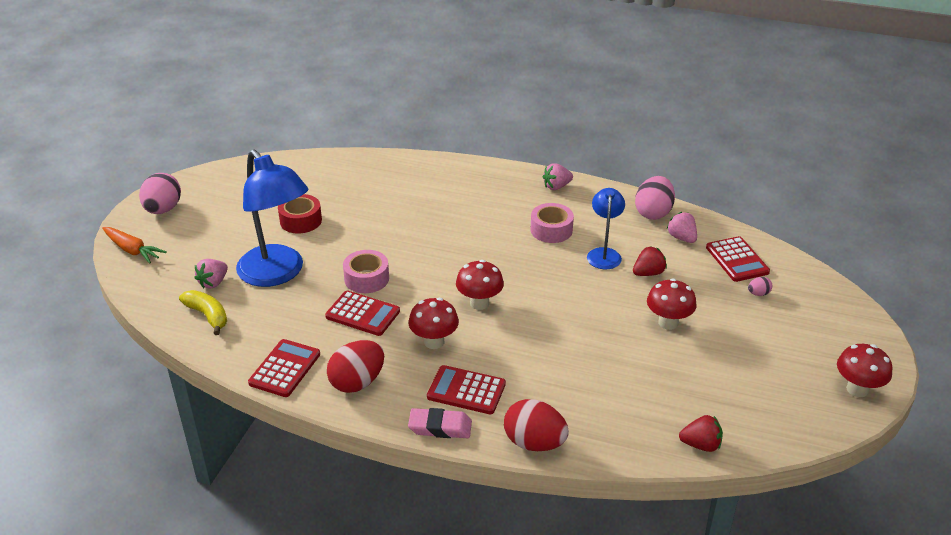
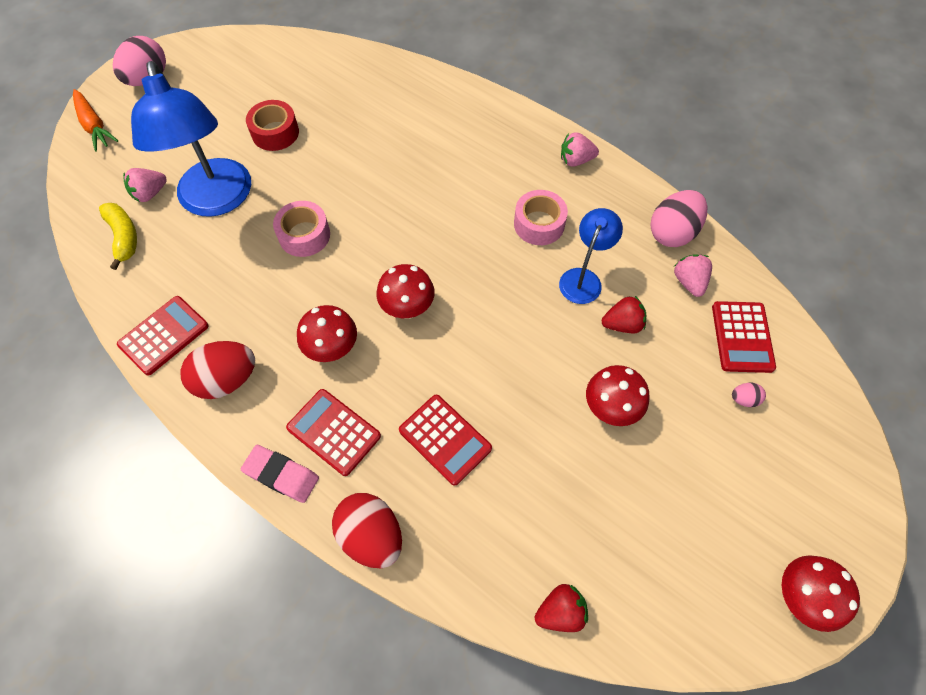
camera: 20 degrees right, 25 degrees up
red calculator [325,290,400,336] -> red calculator moved to [399,395,492,486]
red strawberry [679,415,723,452] -> red strawberry turned 45 degrees counterclockwise [535,584,588,632]

